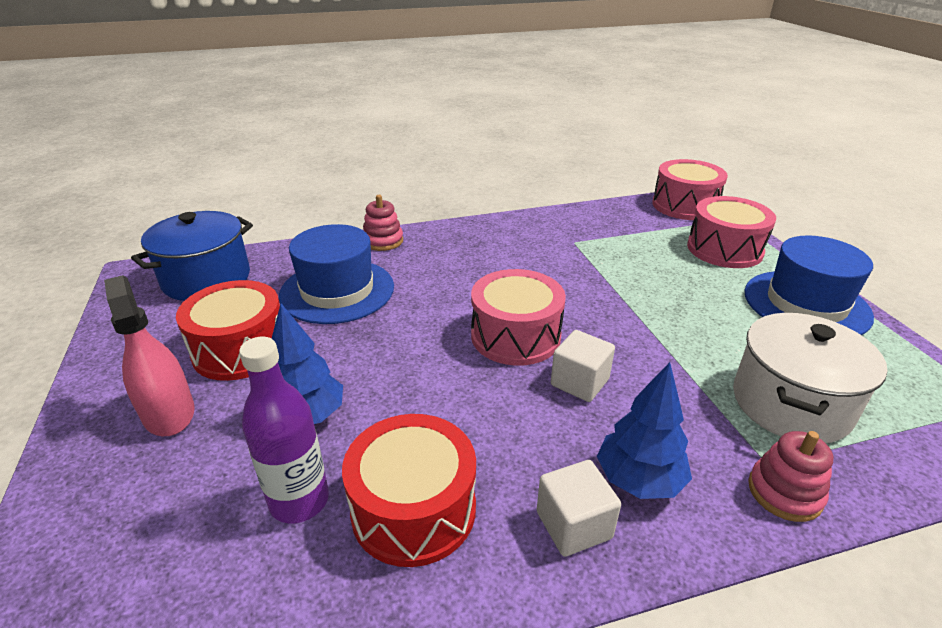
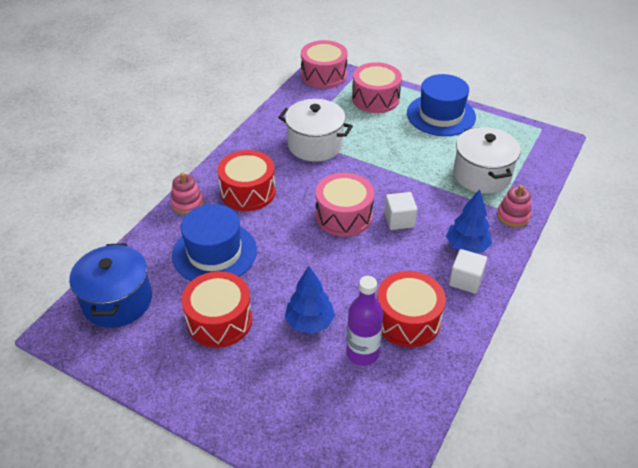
camera: 45 degrees left, 10 degrees up
pink spray bottle [104,275,195,436] -> none
none -> red drum [217,150,276,211]
none -> white pot [278,99,353,162]

